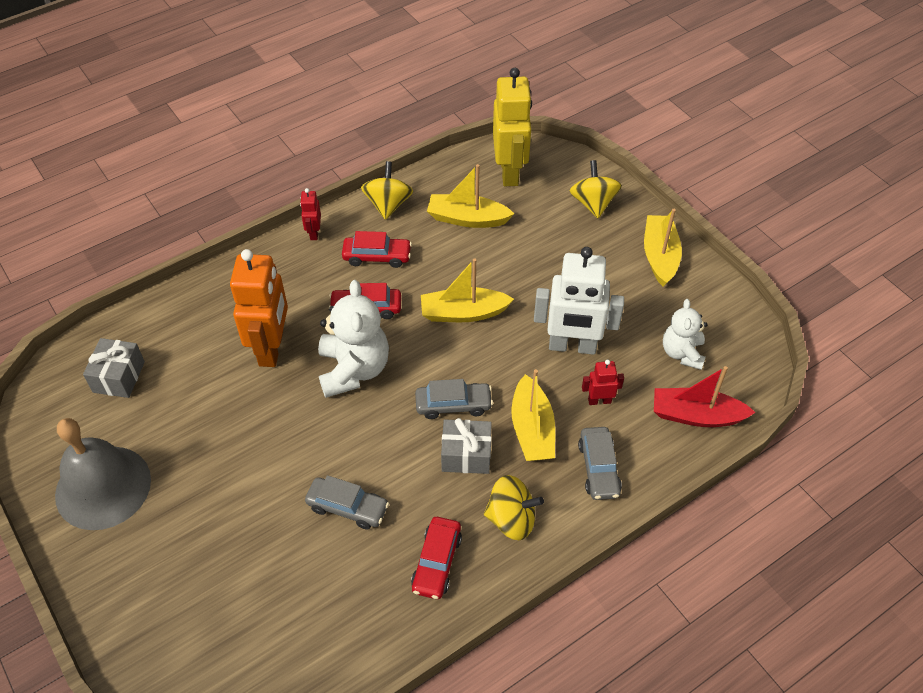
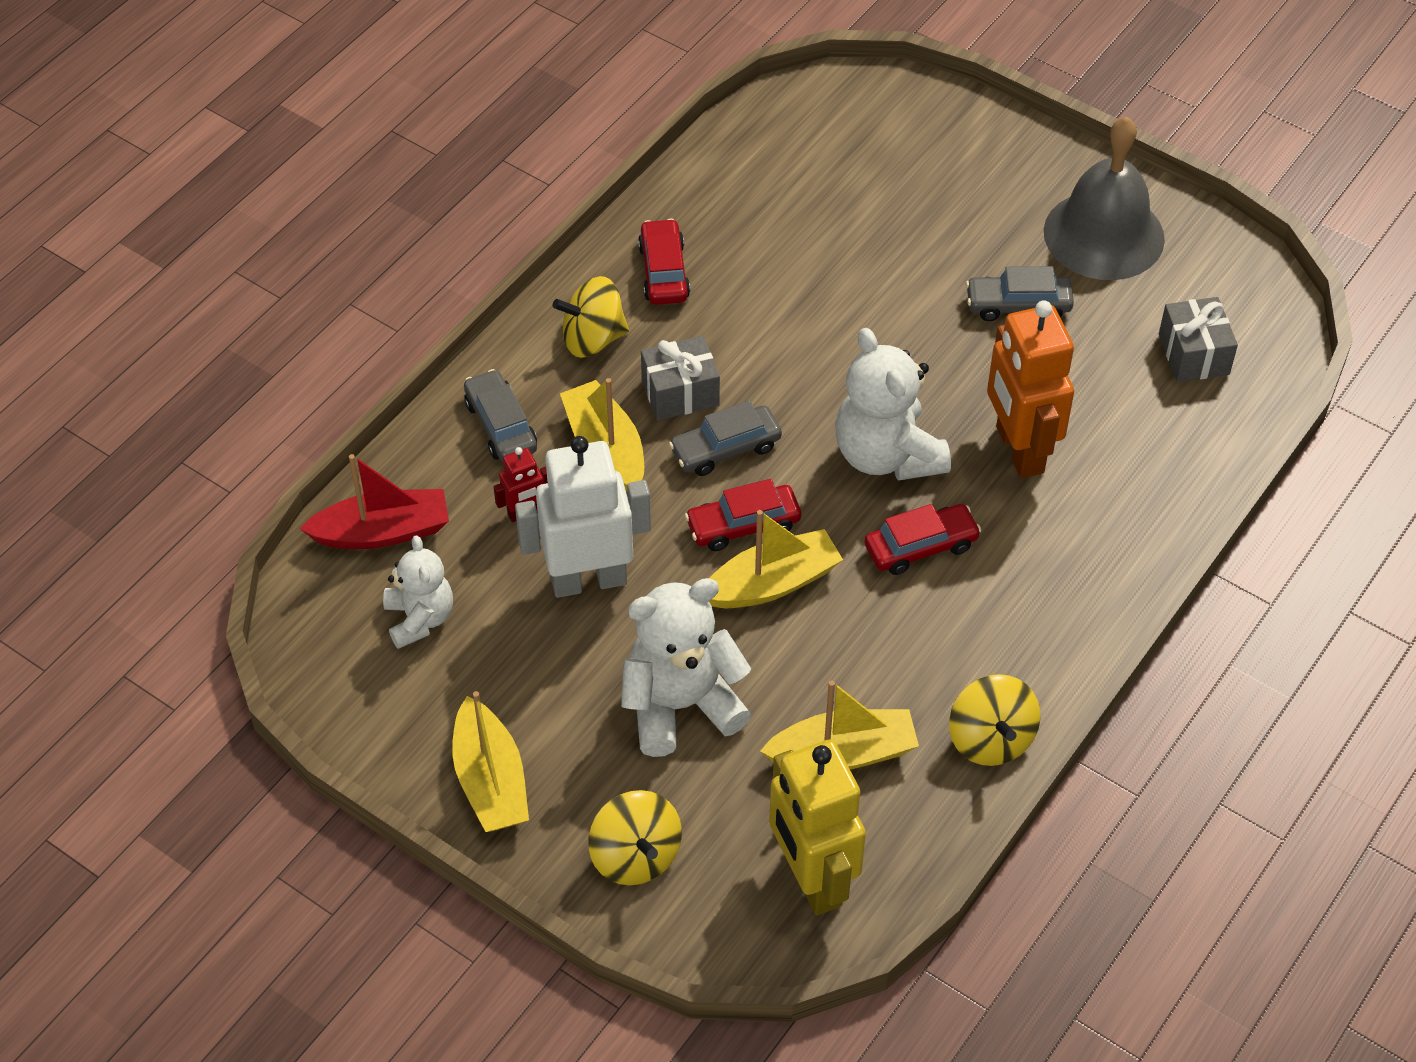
camera: 160 degrees right, 0 degrees up
red robot [300,188,321,240] -> none
grey car [305,475,389,530] -> grey car moved to [966,266,1074,321]
red car [342,231,412,268] -> red car moved to [685,479,801,551]
none -> white teddy bear [621,578,751,757]

